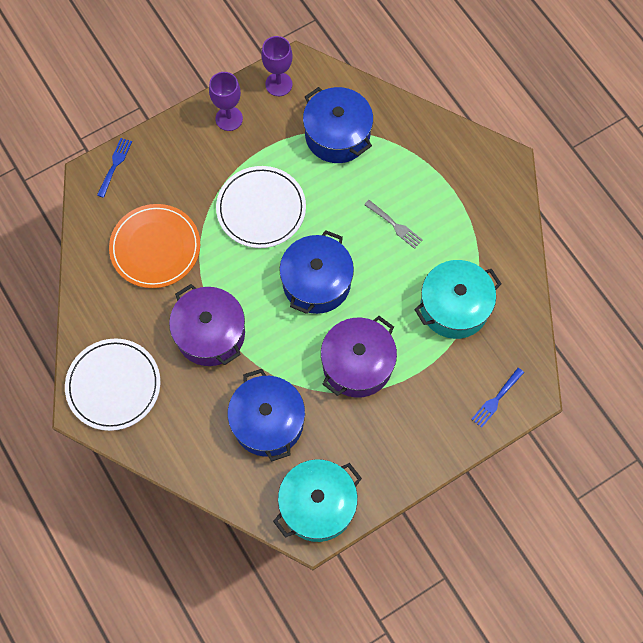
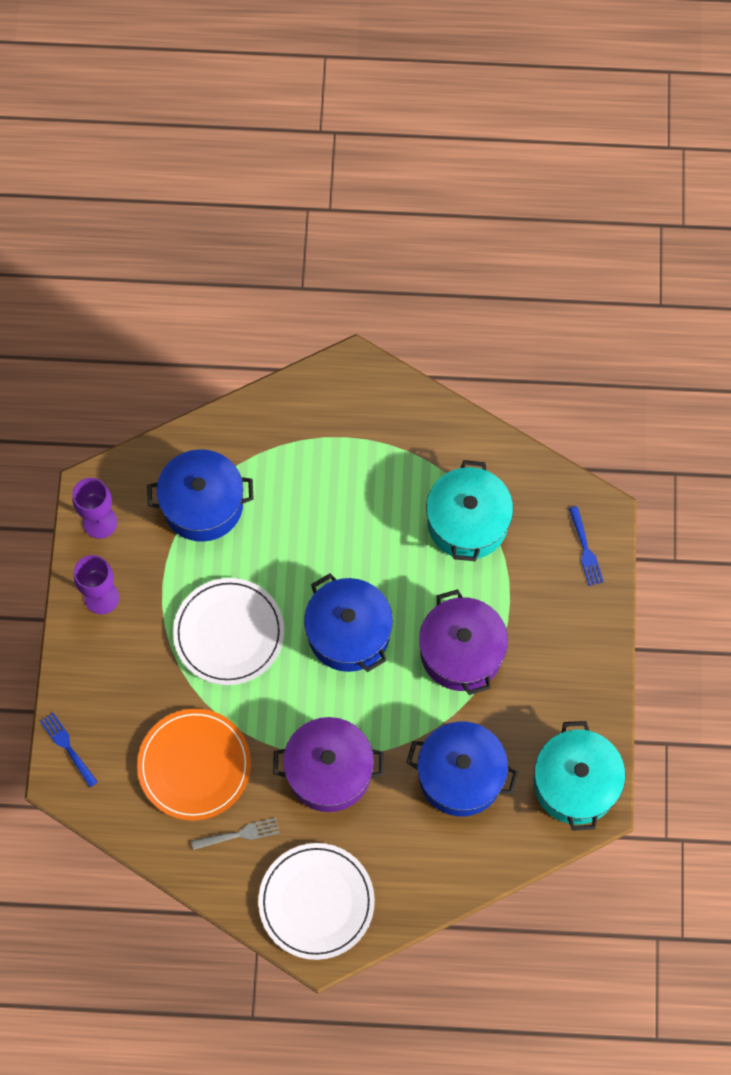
camera: 55 degrees left, 0 degrees up
grey fork [364,200,423,249] -> grey fork moved to [191,818,279,850]

